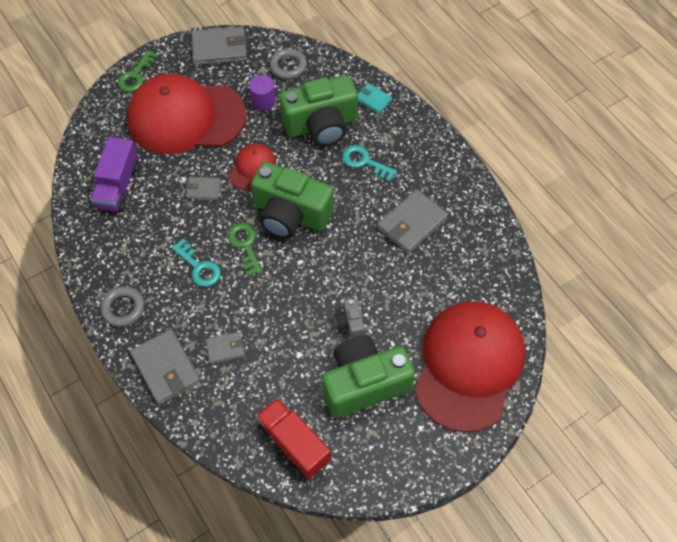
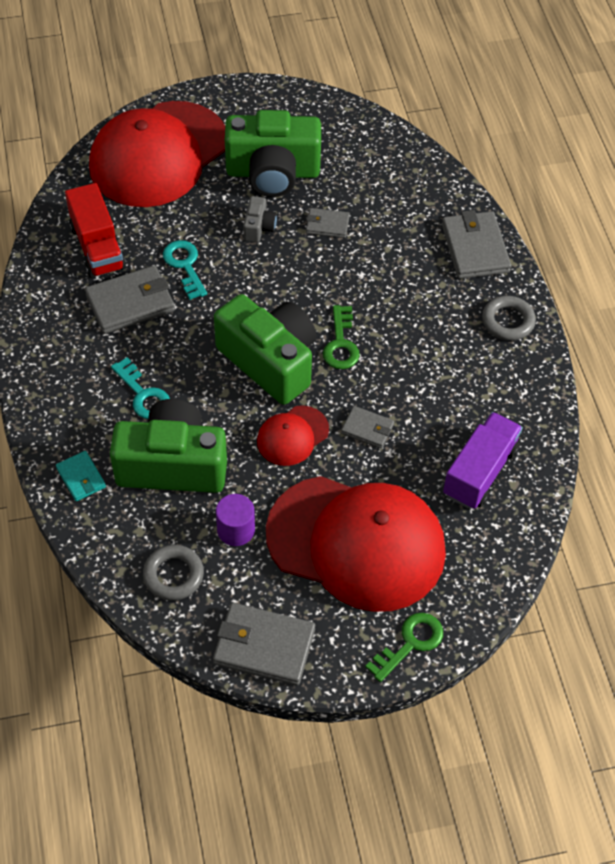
camera: 160 degrees left, 5 degrees down
turquoise key [171,239,221,287] -> turquoise key moved to [163,240,207,300]
grey wallet [205,332,245,364] -> grey wallet moved to [306,208,350,238]
red truck [256,398,331,479] -> red truck moved to [65,183,126,278]

